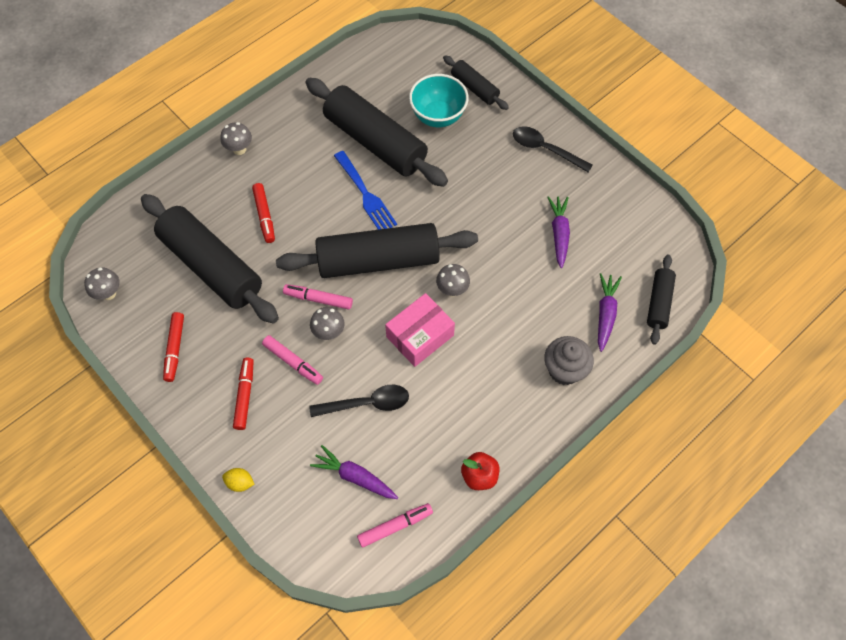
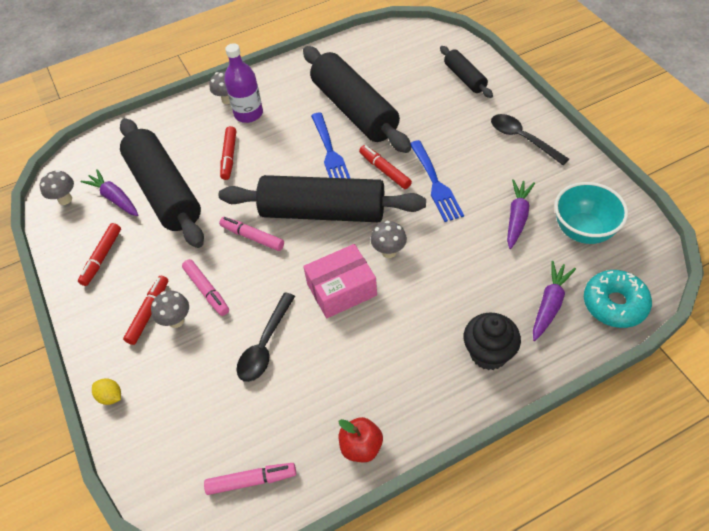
camera: 20 degrees right, 10 degrees down
black spoon [309,385,409,417] -> black spoon turned 105 degrees clockwise [237,292,295,382]
grey mushroom [310,307,345,340] -> grey mushroom moved to [151,291,189,328]
purple carrot [310,445,398,499] -> purple carrot moved to [81,169,138,216]
turquoise bowl [409,74,469,127] -> turquoise bowl moved to [555,182,628,244]
grey cupcake [544,336,594,385] -> black cupcake [464,312,521,370]
black rolling pin [647,255,676,345] -> turquoise donut [584,270,652,328]
none -> purple bottle [224,43,263,123]
none -> red marker [359,145,412,189]
none -> blue fork [410,140,464,222]

